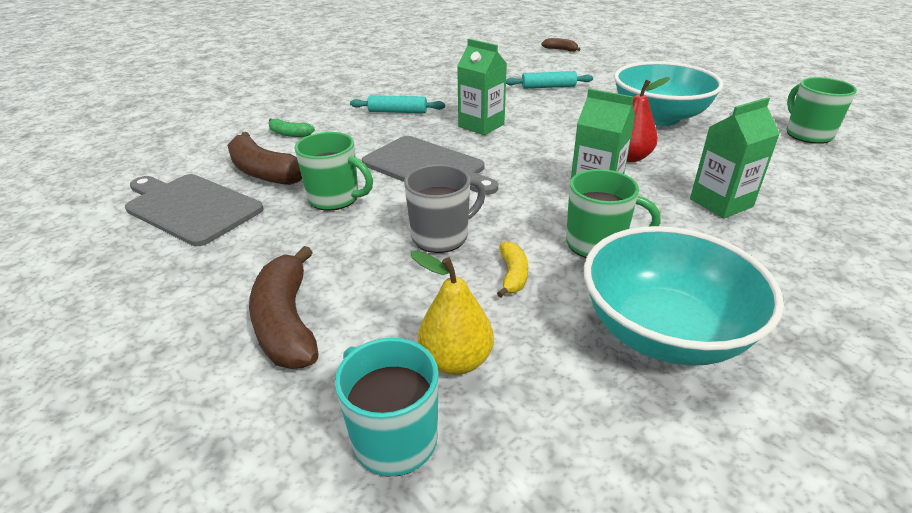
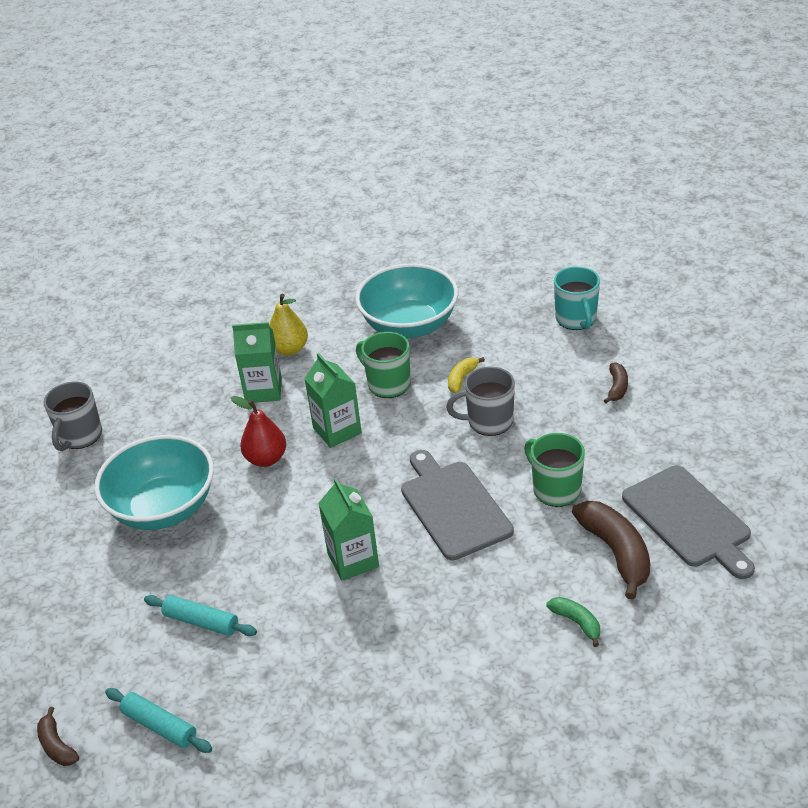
camera: 150 degrees left, 5 degrees up
brown banana [249,246,319,369] -> brown banana [603,362,628,403], size x0.53
turquoise rolling pin [350,95,445,113] -> turquoise rolling pin moved to [105,688,212,753]
yellow pear [410,250,494,375] -> yellow pear moved to [269,294,308,356]
green mug [786,77,857,144] -> grey mug [43,381,102,451]

